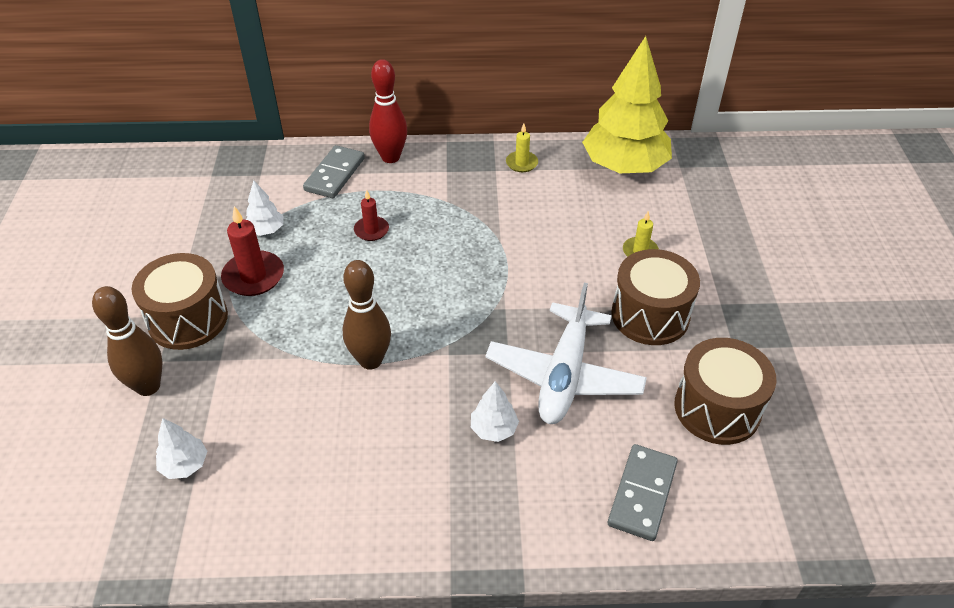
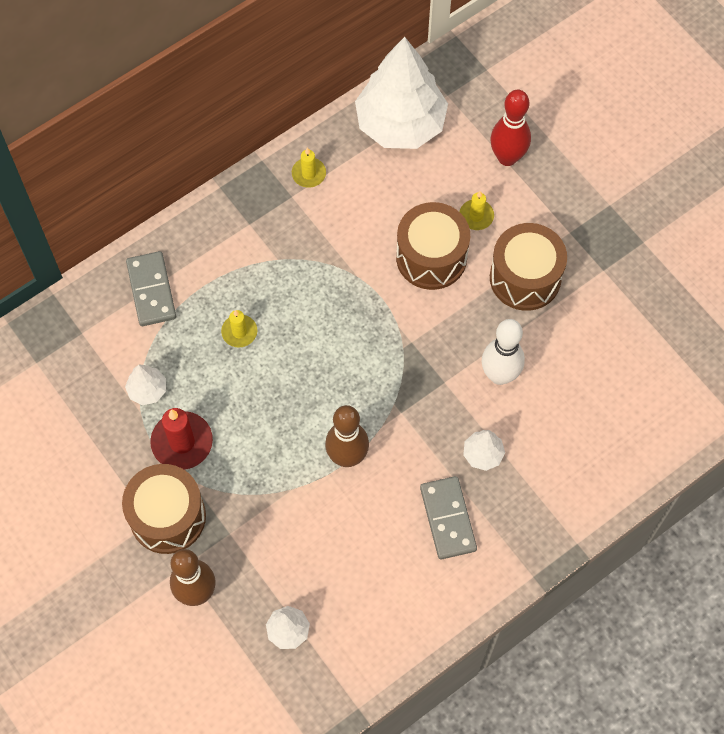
camera: 35 degrees left, 20 degrees up
red candle [354,190,389,241] -> yellow candle [221,310,257,347]
red bowling pin [369,59,407,163] -> red bowling pin moved to [490,90,531,166]
white plane [485,283,647,424] -> white bowling pin [482,319,525,385]
yellow tree [582,36,672,173] -> white tree [355,37,448,149]
grey domino [608,444,678,541] -> grey domino moved to [420,476,477,559]
brown drum [674,338,776,445] -> brown drum moved to [396,202,470,290]

